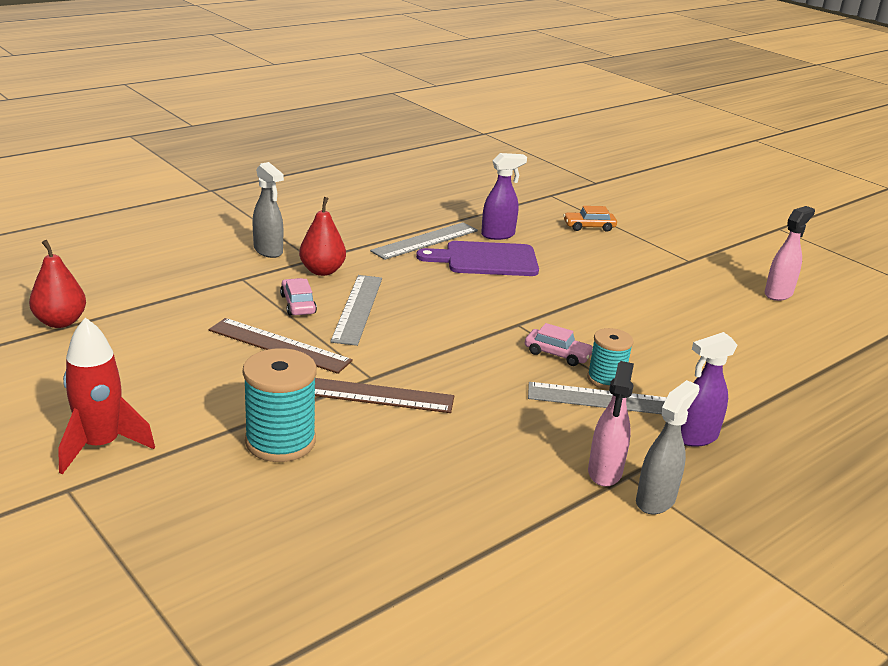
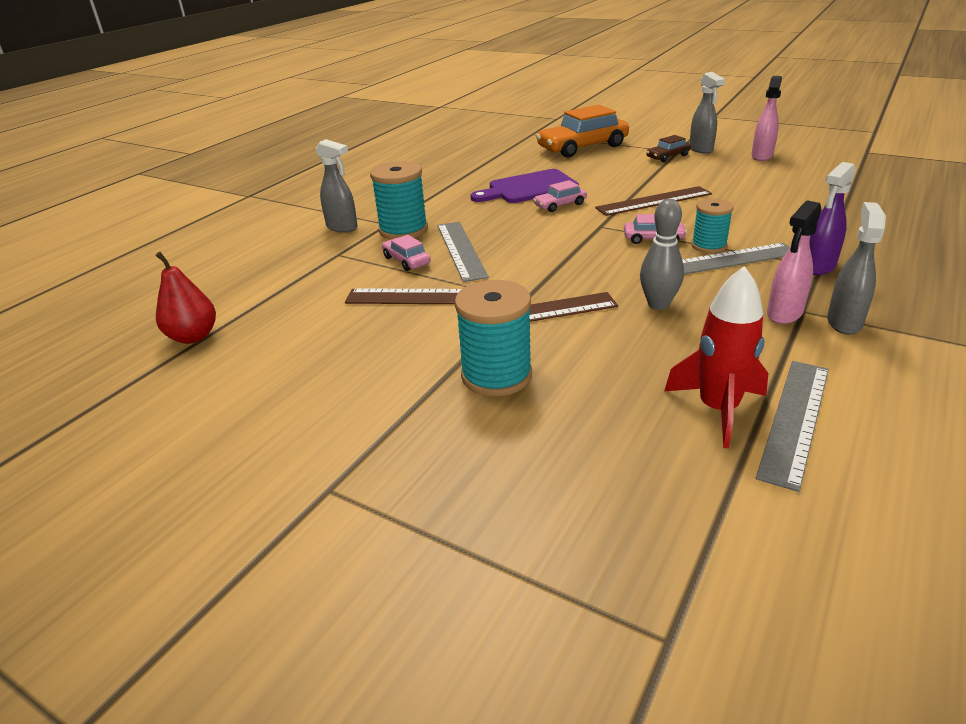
camera: 15 degrees left, 5 degrees up
red rocket [58,317,155,474] -> red rocket moved to [664,266,768,448]
red pear [299,197,346,276] -> turquoise spool [370,161,428,240]
grey ruler [370,223,478,260] -> grey ruler moved to [756,361,829,492]
purple spray bottle [481,153,527,240] -> none
orange car [563,206,617,232] -> orange car [536,105,629,157], size x2.08
pink spray bottle [588,361,634,487] -> pink spray bottle turned 45 degrees clockwise [767,200,822,324]
none -> pink car [533,180,587,212]
none -> brown ruler [595,186,712,216]
none -> grey bowling pin [640,199,684,310]
none -> brown car [646,135,691,162]
none -> grey spray bottle [690,72,725,154]

